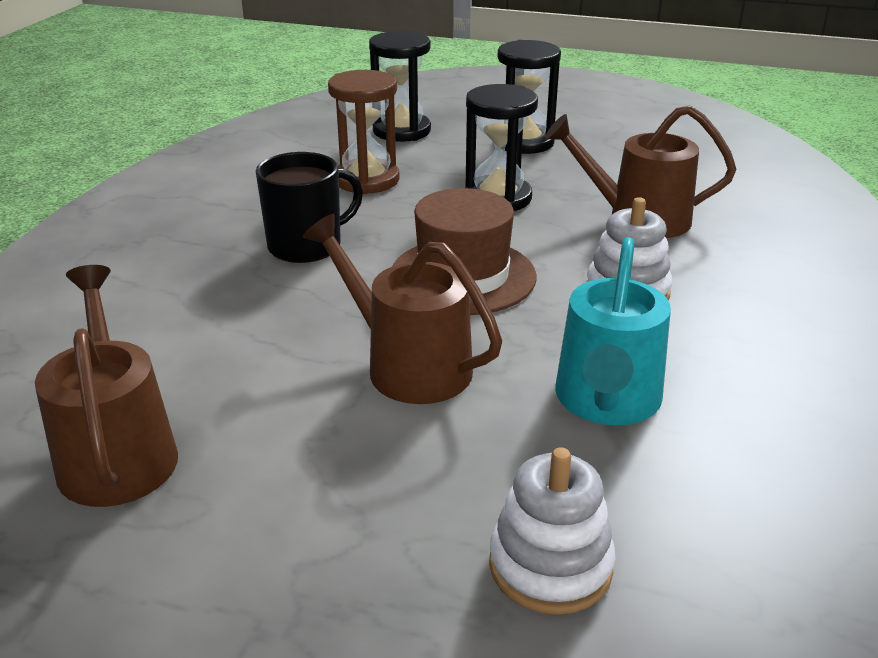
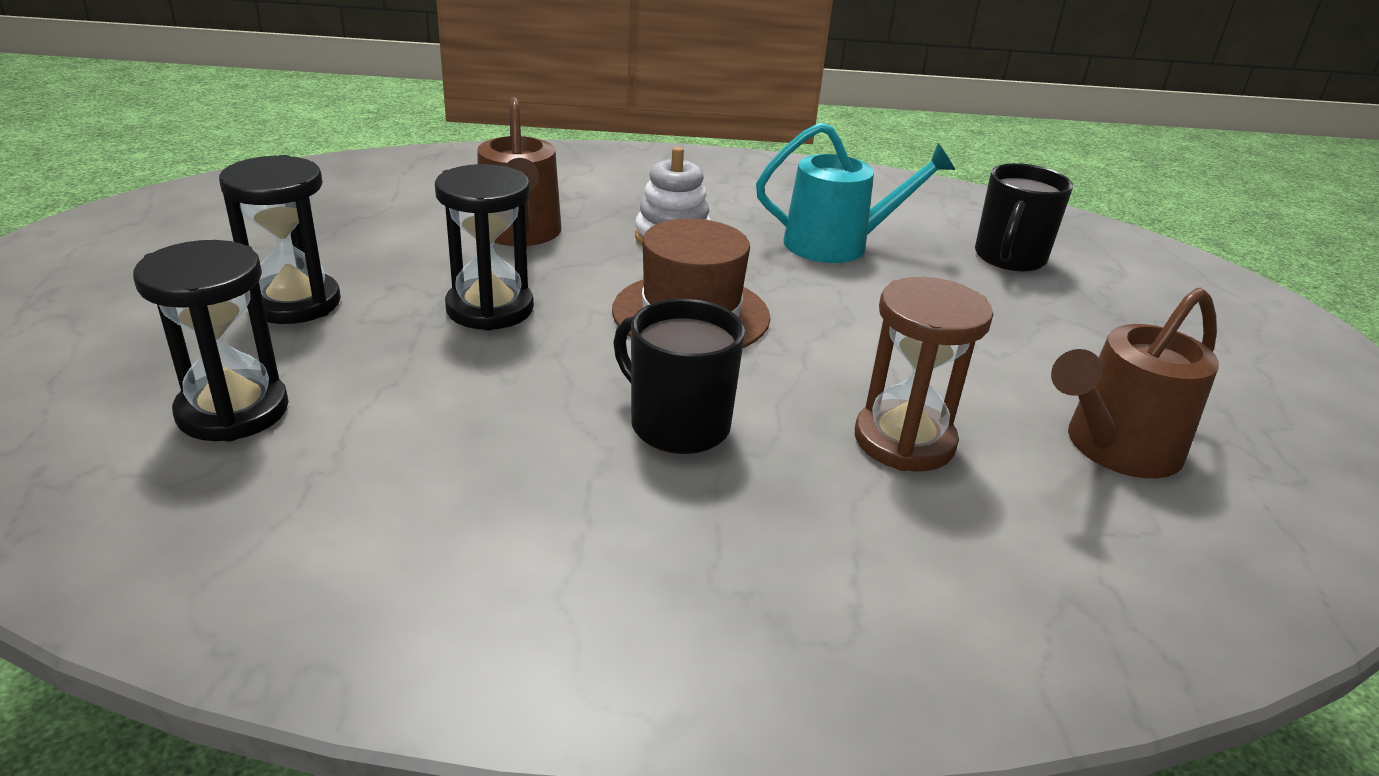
camera: 110 degrees left, 0 degrees up
brown watering can [303,214,502,404] -> none
brown hourglass [328,70,400,194] -> brown hourglass moved to [855,277,993,471]
white stacking toy [489,447,616,615] -> black mug [975,163,1073,271]

